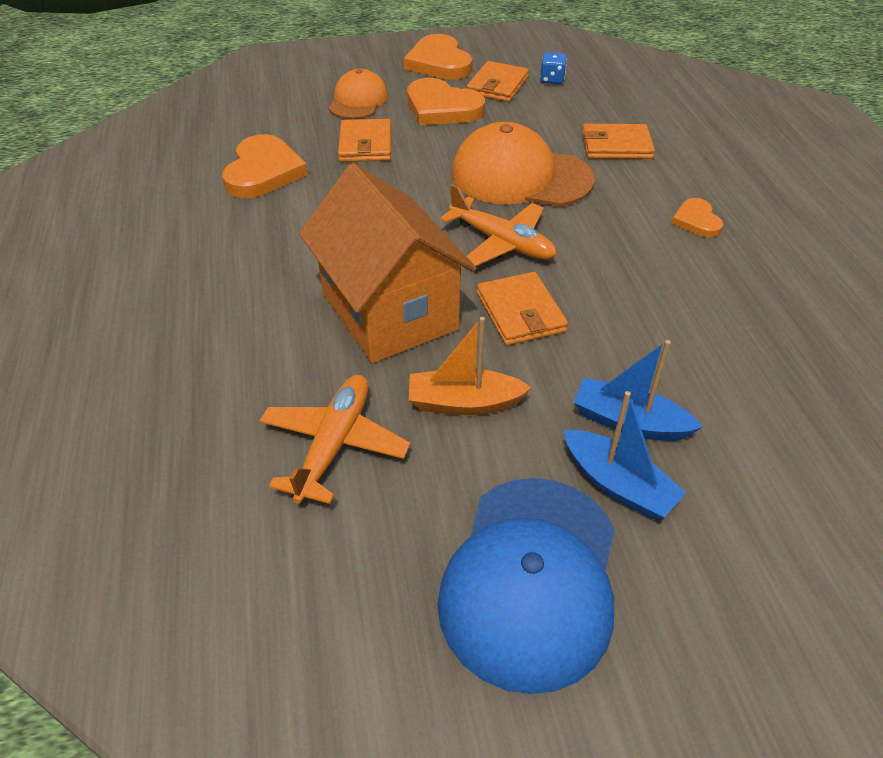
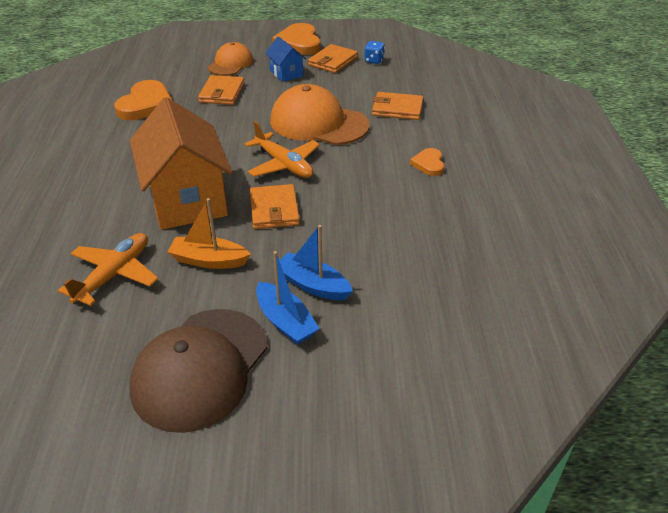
camera: 10 degrees right, 5 degrees down
orange heart [407,78,485,125] -> blue house [265,36,306,82]
blue cap [438,478,615,694] -> brown cap [129,309,268,433]

